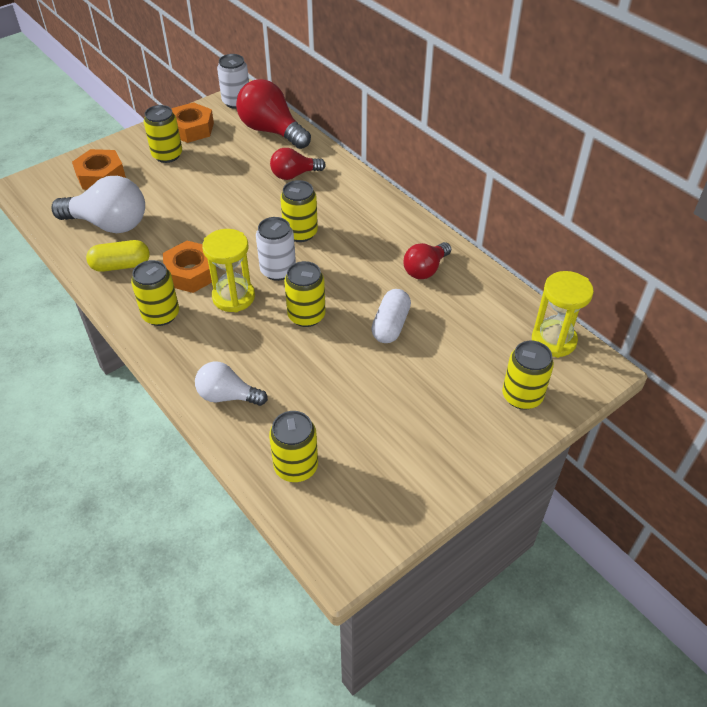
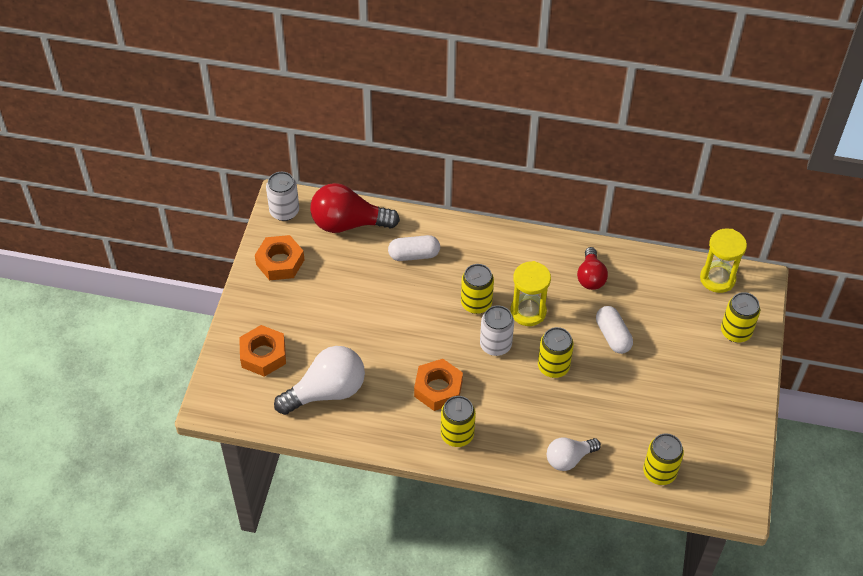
camera: 40 degrees left, 5 degrees up
yellow capsule [86,240,150,272] -> none
yellow can [144,105,182,163] -> none
yellow hourglass [202,229,255,312] -> yellow hourglass moved to [510,261,551,326]
red light bulb [270,148,326,180] -> white capsule [388,235,440,261]

